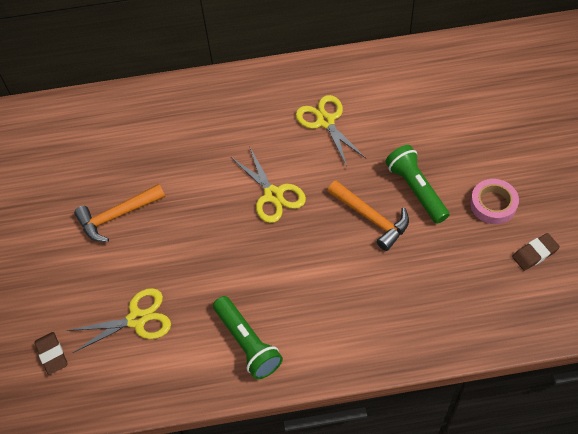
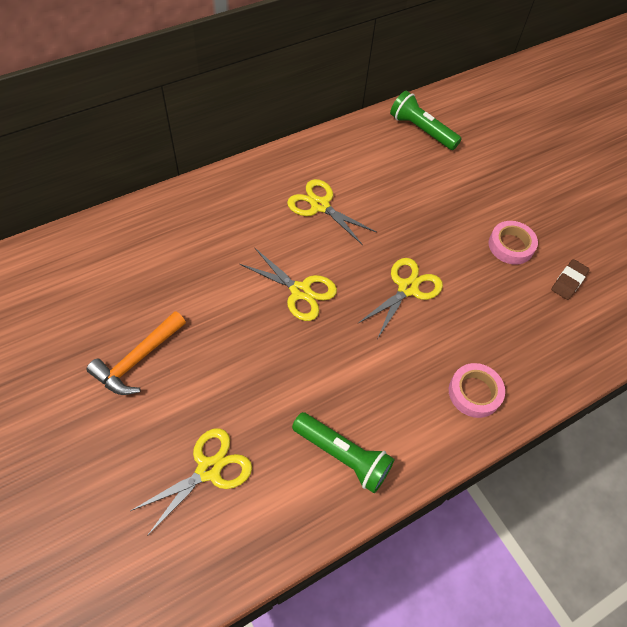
camera: 30 degrees left, 0 degrees up
brown eraser [35,332,67,375] -> none
orange hammer [328,181,409,251] -> yellow scissors [357,258,443,338]
green flashlight [385,145,449,224] -> green flashlight moved to [390,91,461,150]
none -> pink tape [449,363,505,418]

